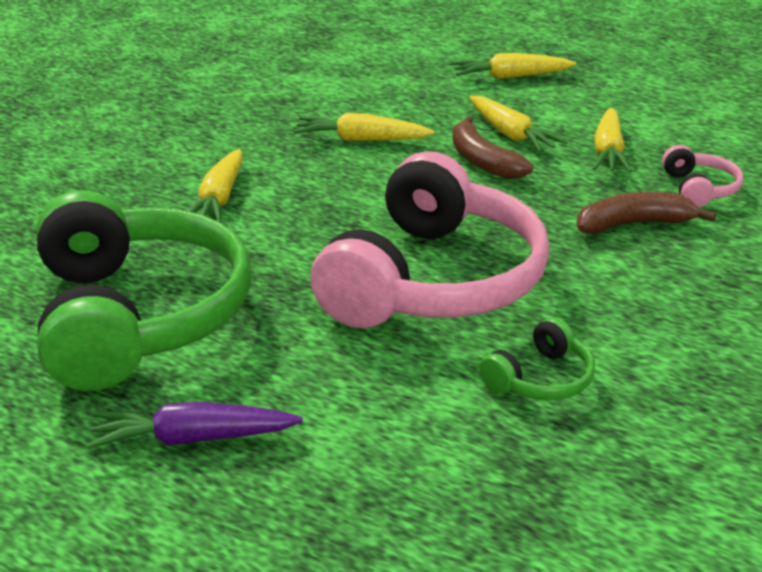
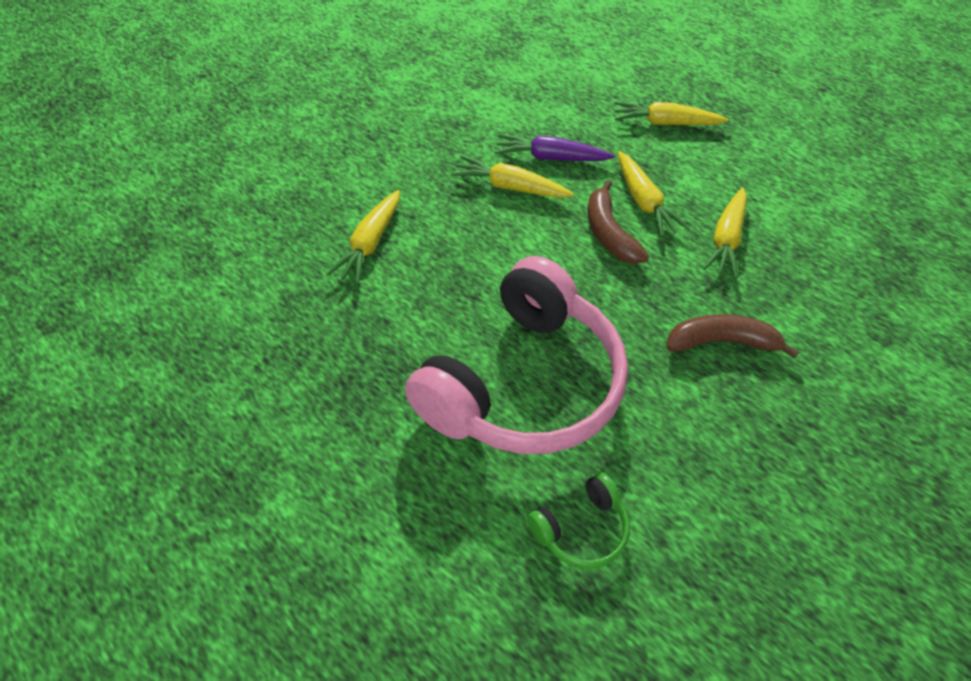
camera: 10 degrees right, 20 degrees up
green headphones [37,190,251,391] -> none
purple carrot [87,402,303,449] -> purple carrot moved to [495,134,615,161]
pink headphones [662,145,744,208] -> none

